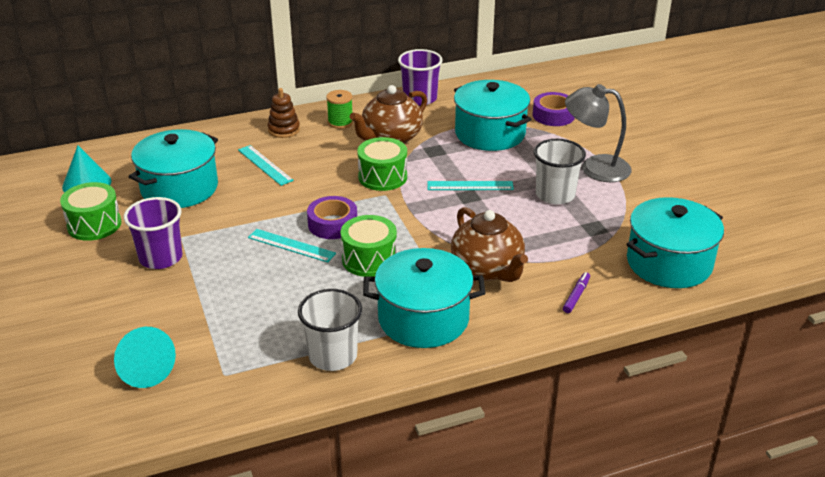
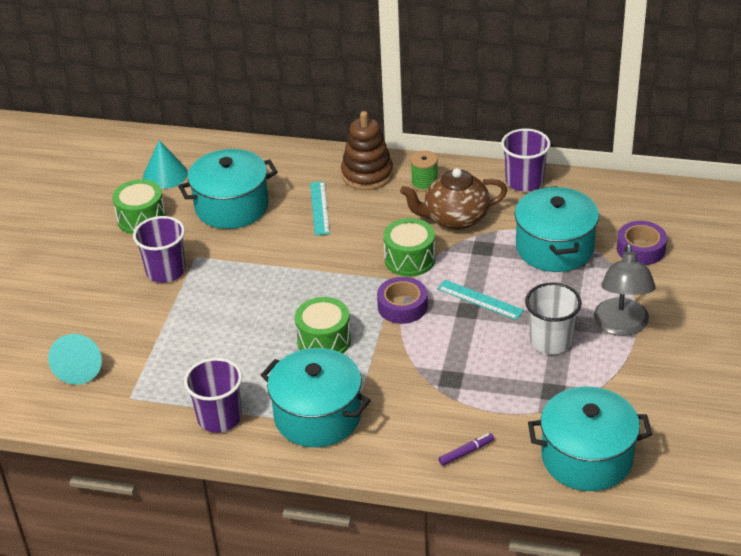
camera: 35 degrees right, 5 degrees up
turquoise ruler [248,229,336,262] -> none
brown stacking toy [268,88,300,138] -> brown stacking toy [341,111,393,190], size x1.57
white cup [298,289,362,371] -> purple cup [184,358,242,433]
purple tape [307,196,357,239] -> purple tape moved to [377,277,428,324]
brown teapot [451,207,528,282] -> none
grey lamp [565,84,632,182] -> grey lamp turned 135 degrees counterclockwise [594,243,655,336]

